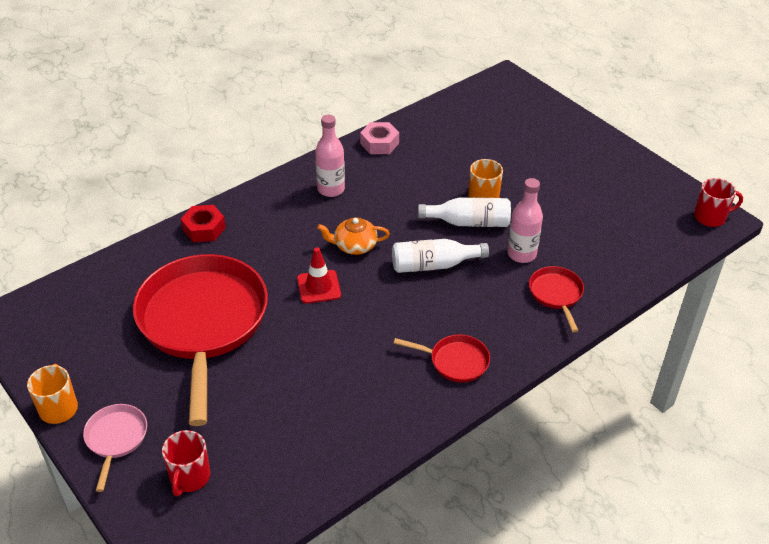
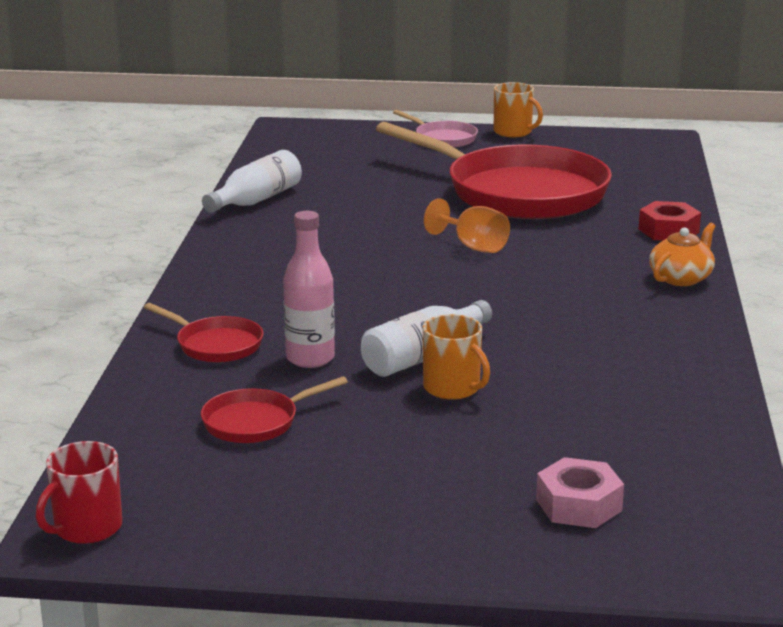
camera: 135 degrees right, 20 degrees down
red mug [162,430,210,496] -> none
red traffic cone [297,247,341,304] -> orange goblet [424,198,510,253]
pink bottle [315,115,345,197] -> none
orange teapot [317,217,390,255] -> orange teapot moved to [649,223,715,286]
pink nut [360,122,399,154] -> pink nut moved to [536,457,624,528]
white bottle [392,239,489,273] -> white bottle moved to [202,150,302,213]
red pan [394,335,490,382] -> red pan moved to [201,376,348,443]

